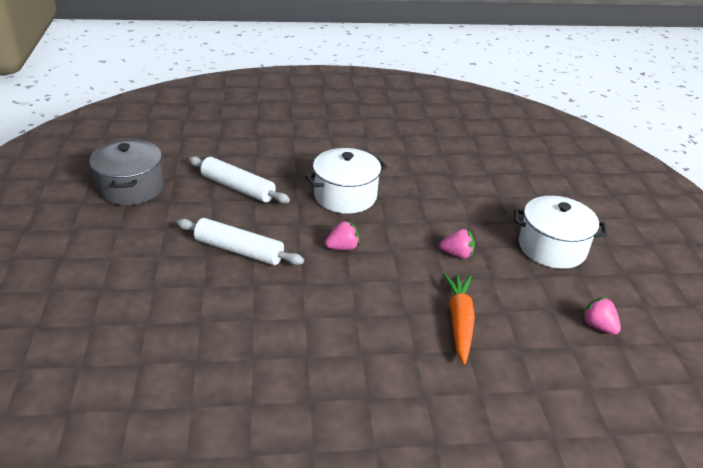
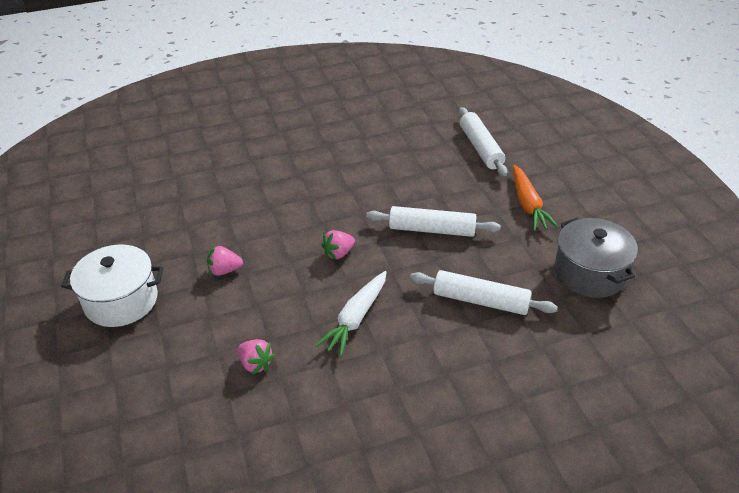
camera: 170 degrees right, 5 degrees up
white pot [305,148,387,214] -> white carrot [315,271,386,357]
orange carrot [443,273,475,364] -> orange carrot moved to [513,165,559,231]
pink strawberry [581,297,621,335] -> pink strawberry moved to [237,339,275,375]
none -> white rolling pin [459,107,507,176]

